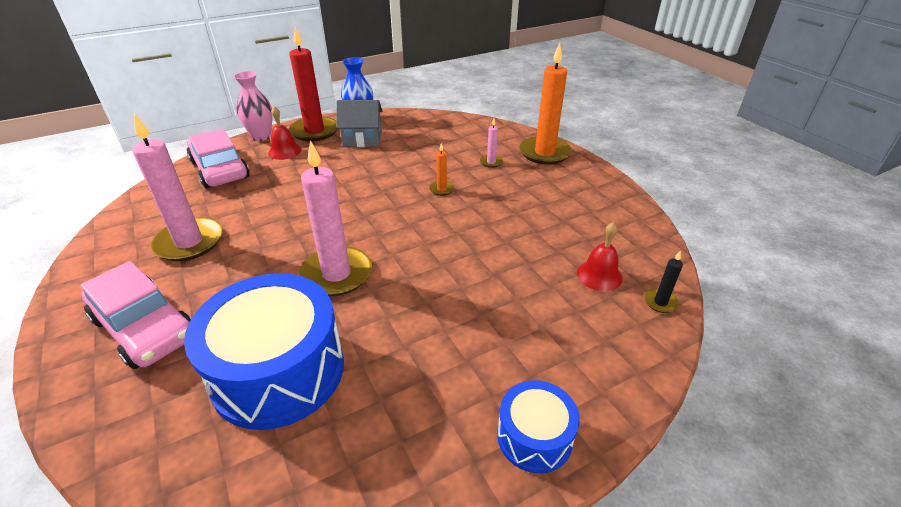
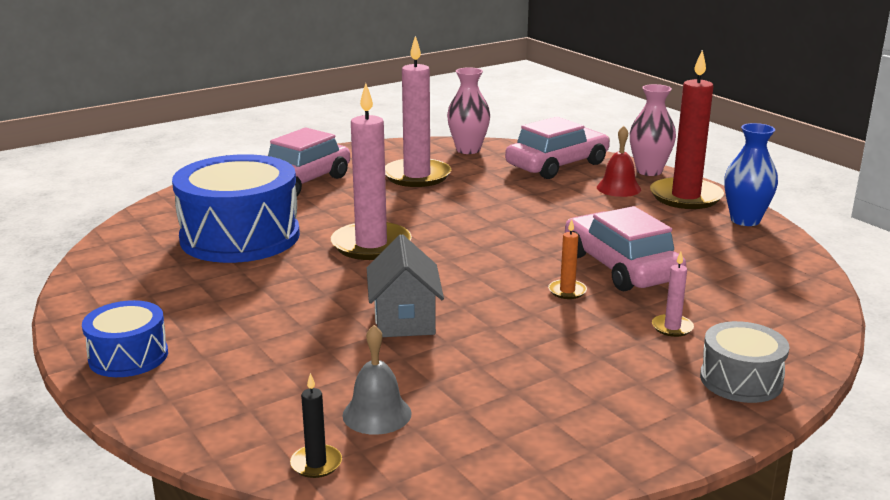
camera: 85 degrees right, 15 degrees down
grey house [336,100,383,147] -> grey house moved to [367,234,444,337]
orange candle [519,43,572,165] -> grey drum [700,321,789,403]
red bell [577,222,623,291] -> grey bell [343,325,412,435]
none -> pink vase [447,67,490,154]
none -> pink car [565,206,686,291]

